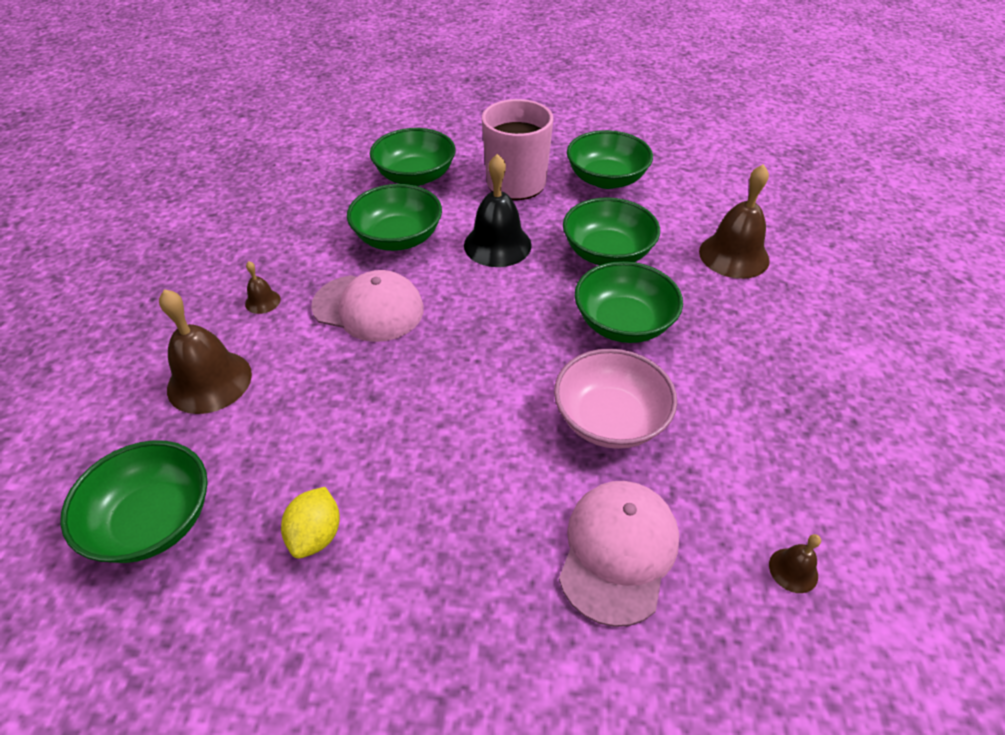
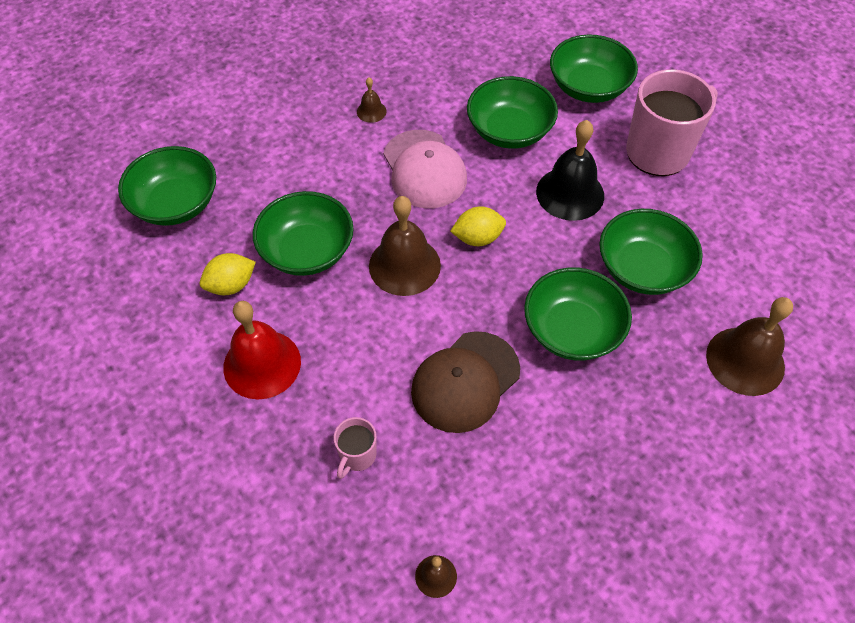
camera: 50 degrees right, 10 degrees up
brown bell [159,289,252,414] -> brown bell moved to [369,196,441,296]
pink bowl [554,349,677,449] -> brown cap [411,331,520,433]
pink cap [559,481,679,627] -> pink mug [334,417,377,479]
green bowl [567,130,653,189] -> green bowl moved to [253,191,353,276]
none -> red bell [223,301,301,399]
none -> yellow lemon [450,206,506,246]

